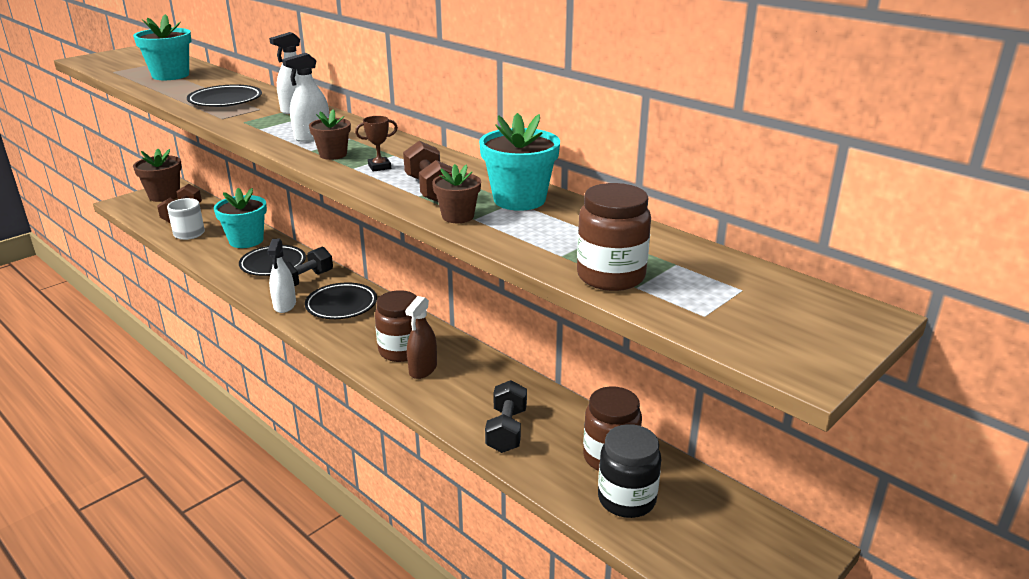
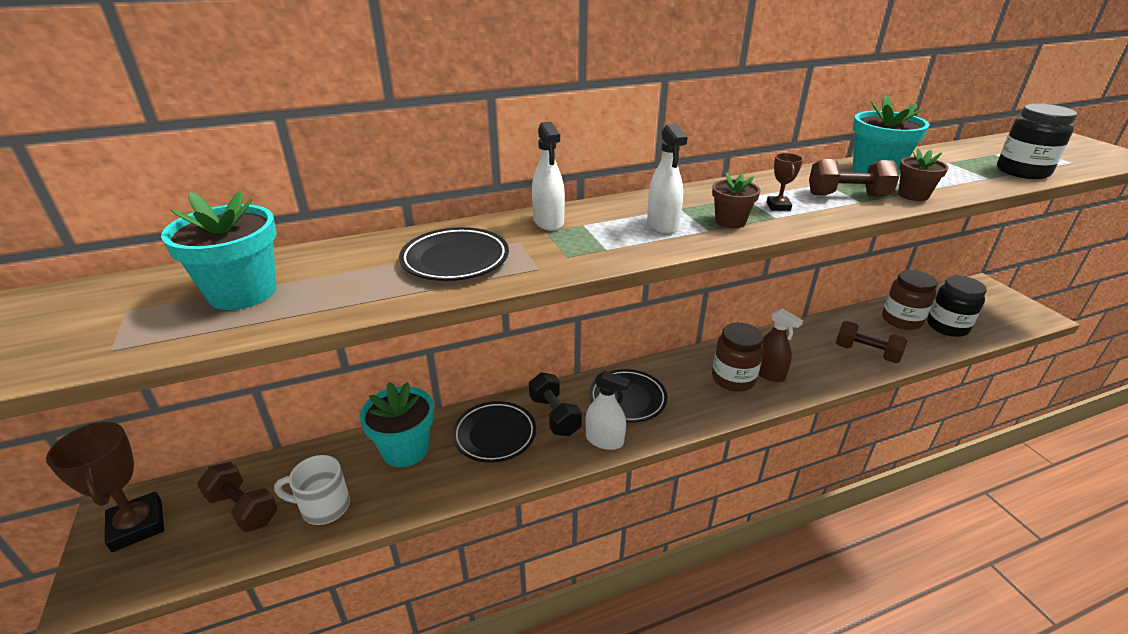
camera: 65 degrees left, 5 degrees up
brown flower pot [133,149,182,202] -> brown trophy [46,422,164,552]
black dumbbell [485,380,527,453] -> brown dumbbell [836,321,907,363]
brown jar [577,183,651,291] -> black jar [997,104,1077,179]

